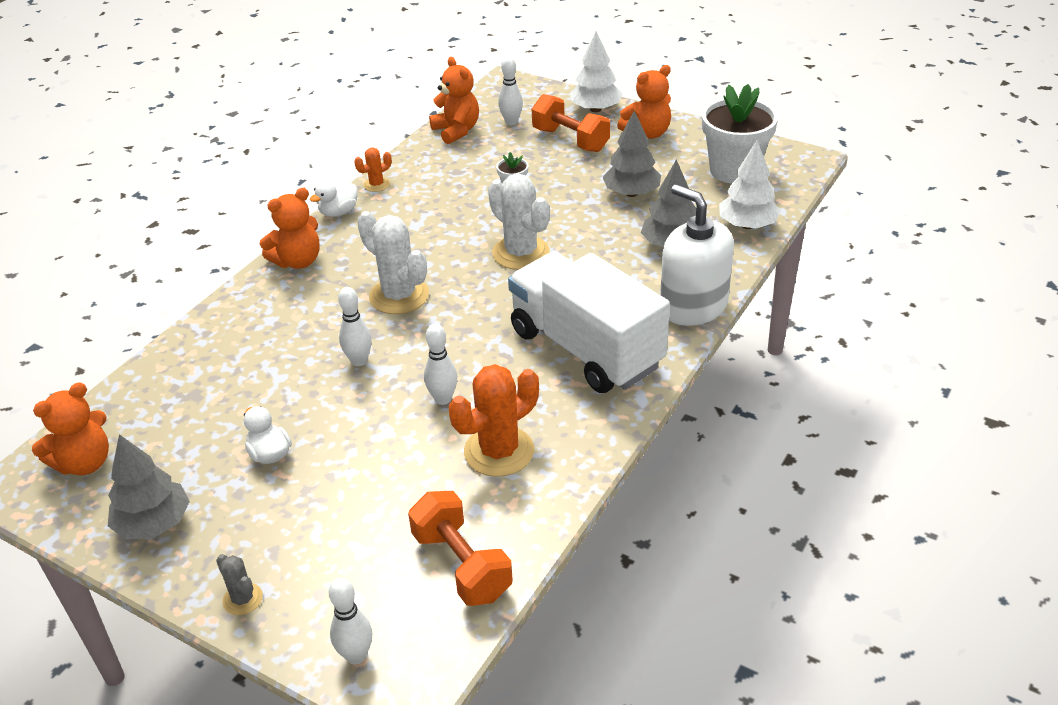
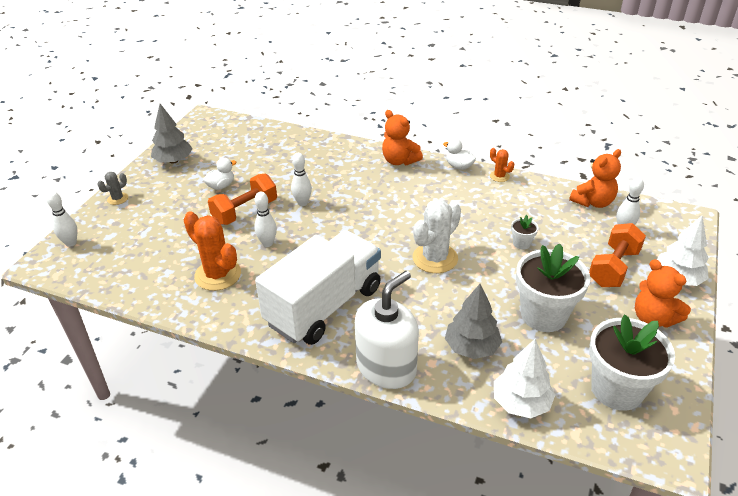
camera: 80 degrees right, 0 degrees up
orange teddy bear [32,383,109,475] -> none
white cactus [357,211,429,314] -> none
orange dumbbell [408,491,513,606] -> orange dumbbell moved to [208,174,277,225]
grey tree [603,111,661,197] -> white flower pot [516,243,590,332]

